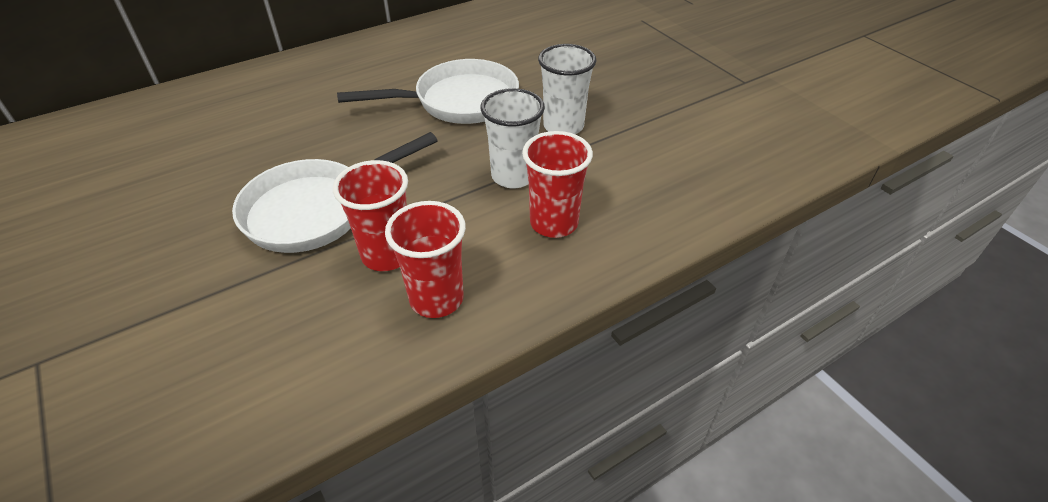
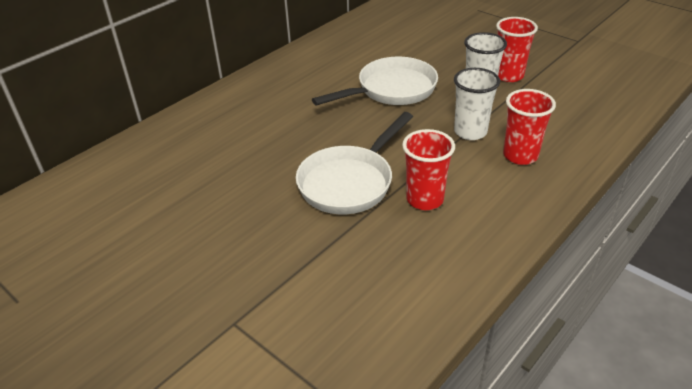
camera: 15 degrees left, 5 degrees down
red cup [385,201,466,318] -> red cup moved to [496,17,538,82]

